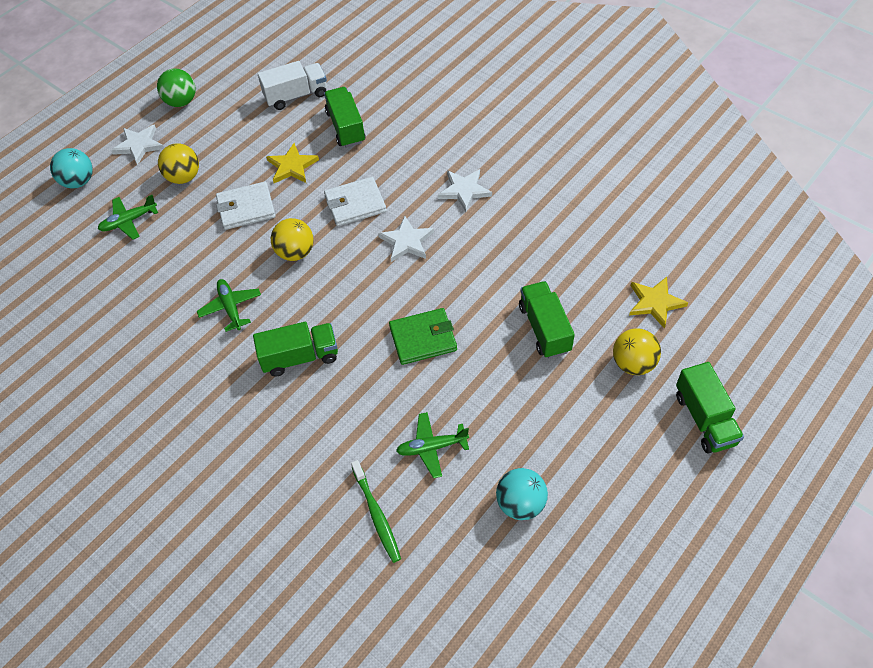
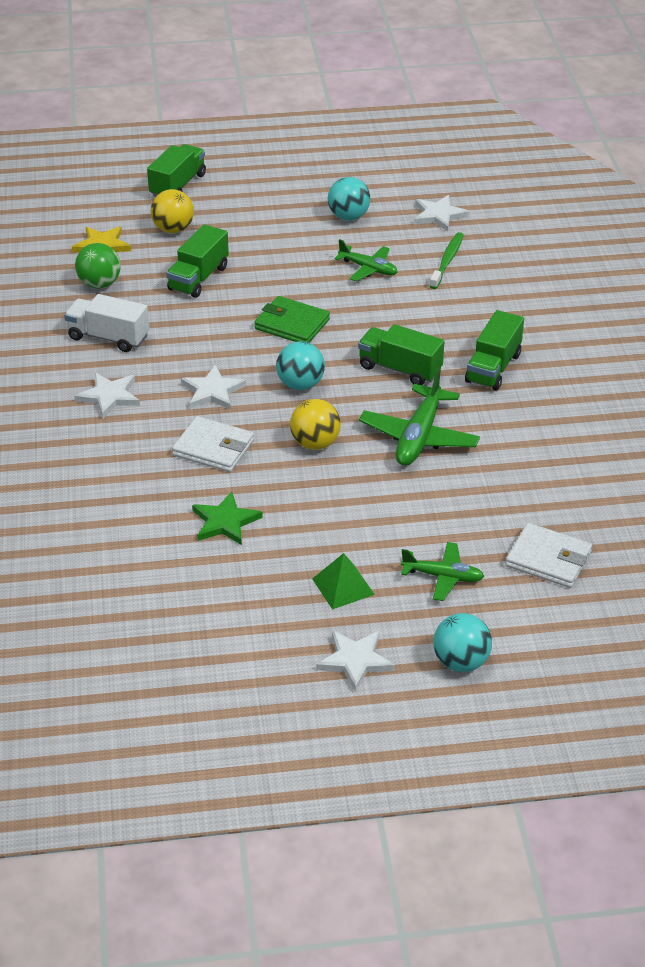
camera: 140 degrees left, 15 degrees down
green ball [157,69,196,107] -> green ball moved to [75,243,121,289]
yellow ball [158,143,199,184] -> green pyramid [312,553,375,610]
green plane [197,279,261,332] -> green plane [359,366,480,466], size x1.62
white wallet [216,182,276,230] -> white wallet moved to [506,523,592,588]
white truck [258,61,327,110] -> white truck moved to [64,294,149,352]
yellow star [266,143,319,183] -> green star [192,491,263,545]
green truck [324,87,365,148] -> green truck moved to [465,310,524,390]
none -> turquoise ball [276,341,325,390]
none -> white star [414,195,469,232]

